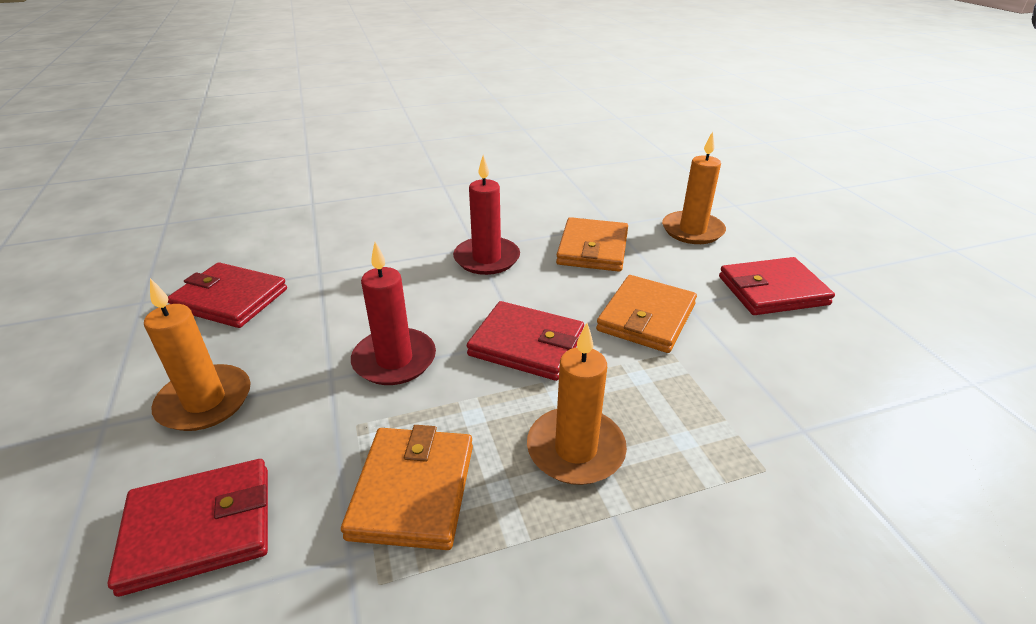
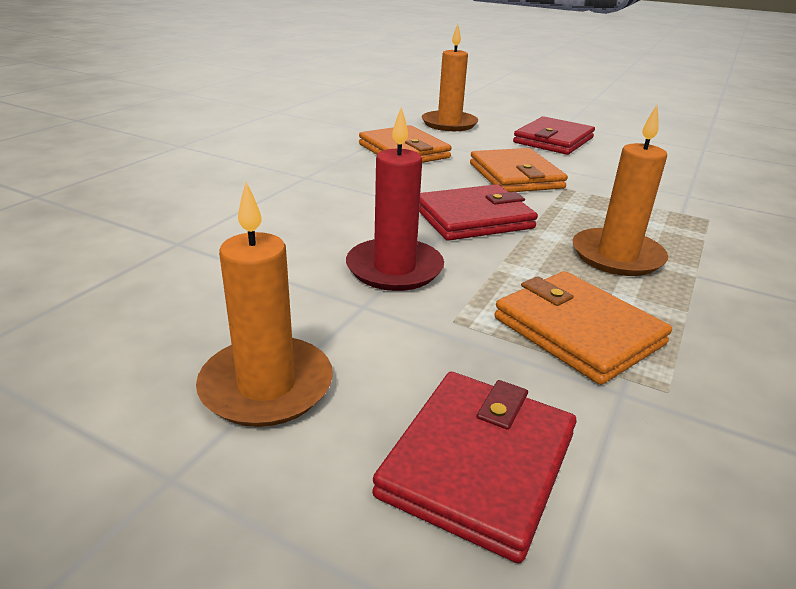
camera: 45 degrees left, 5 degrees down
red wallet [168,262,287,328] -> none
red candle [453,155,520,275] -> none

